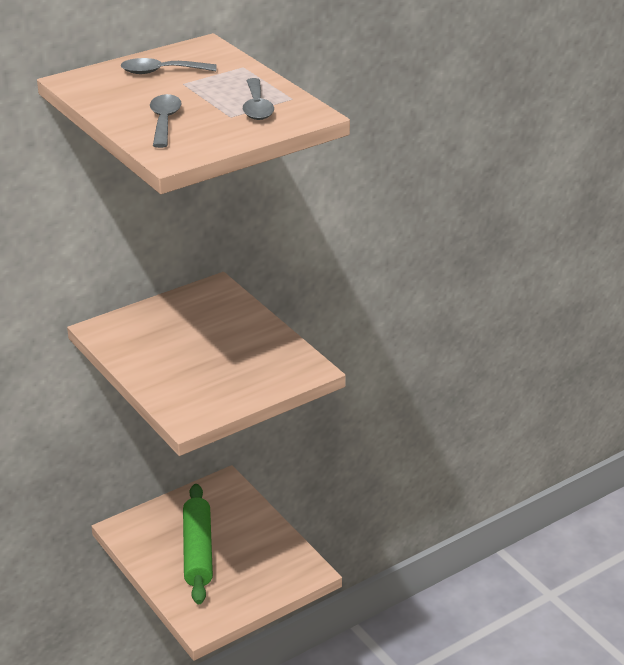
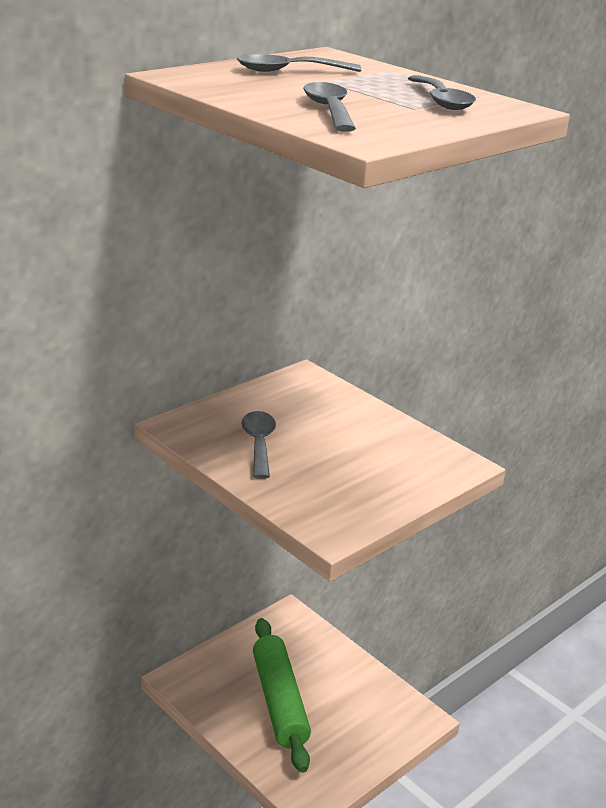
camera: 10 degrees left, 5 degrees down
none -> grey spoon [241,411,276,479]

